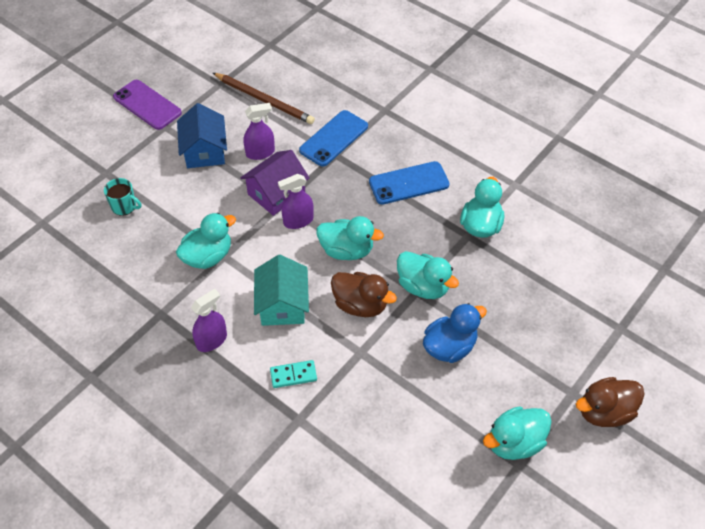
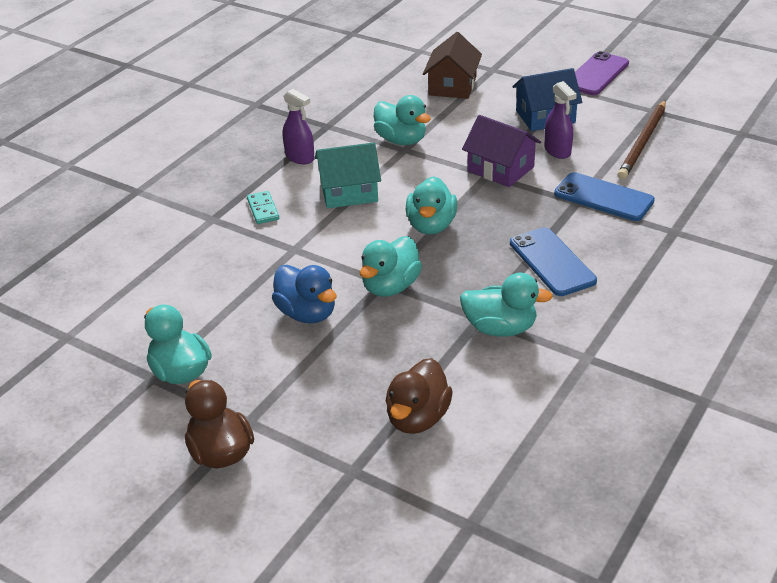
camera: 85 degrees right, 15 degrees down
turquoise mug [104,178,141,216] -> brown house [423,32,482,99]
purple spray bottle [278,174,314,229] -> none
brown duck [331,272,397,317] -> brown duck moved to [386,358,453,434]

